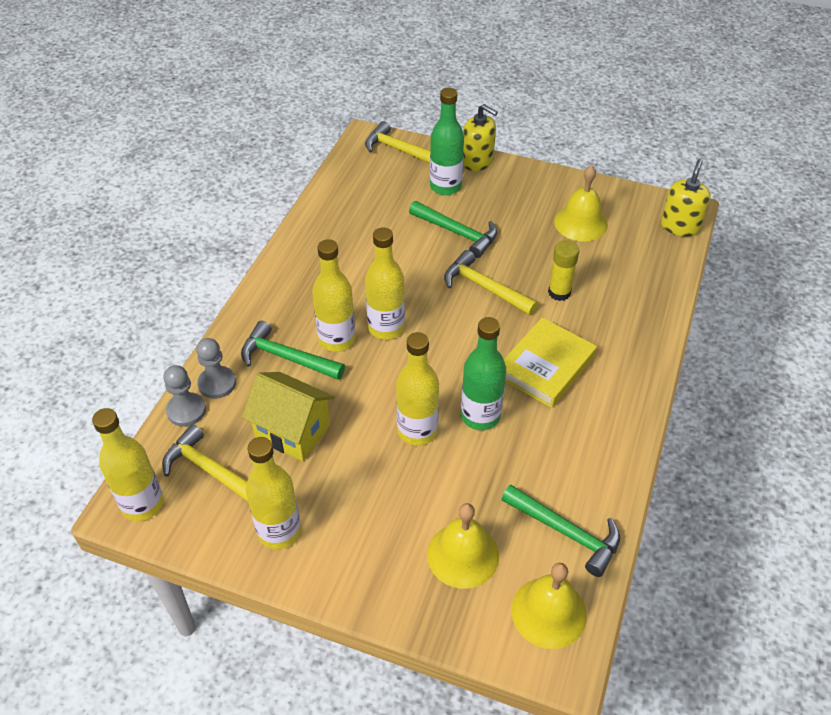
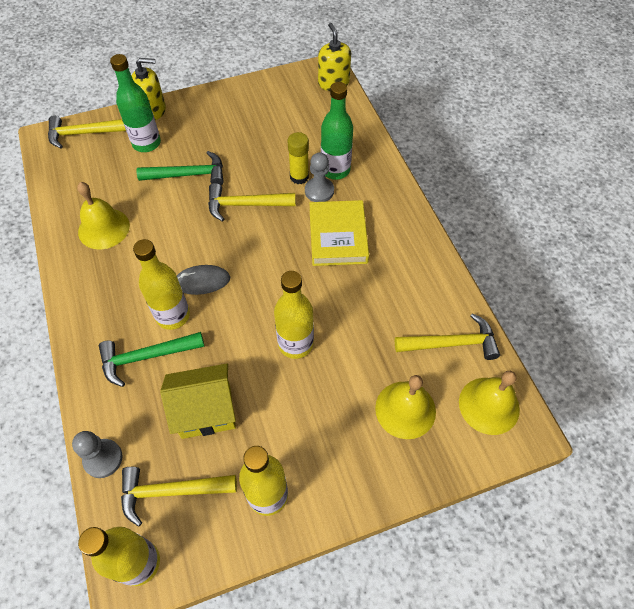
camera: 40 degrees left, 10 degrees up
grey pawn [196,338,236,399] -> grey pawn moved to [305,152,334,202]
yellow bottle [365,227,405,339] -> grey mouse [177,265,230,295]
green bottle [461,317,506,430] -> green bottle moved to [321,82,353,179]
green hammer [502,484,620,577] -> yellow hammer [395,313,500,360]
yellow bell [554,165,608,241] -> yellow bell moved to [77,182,130,249]

